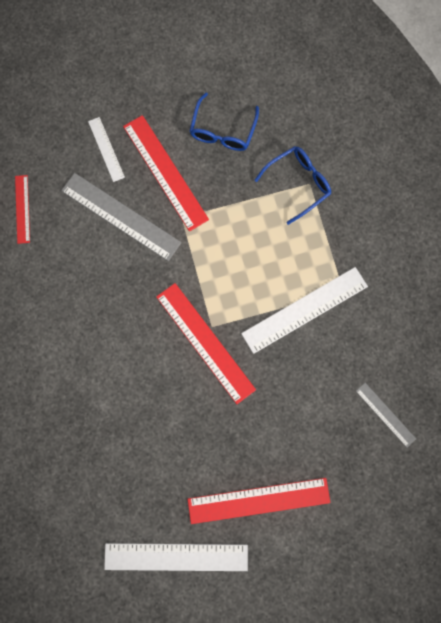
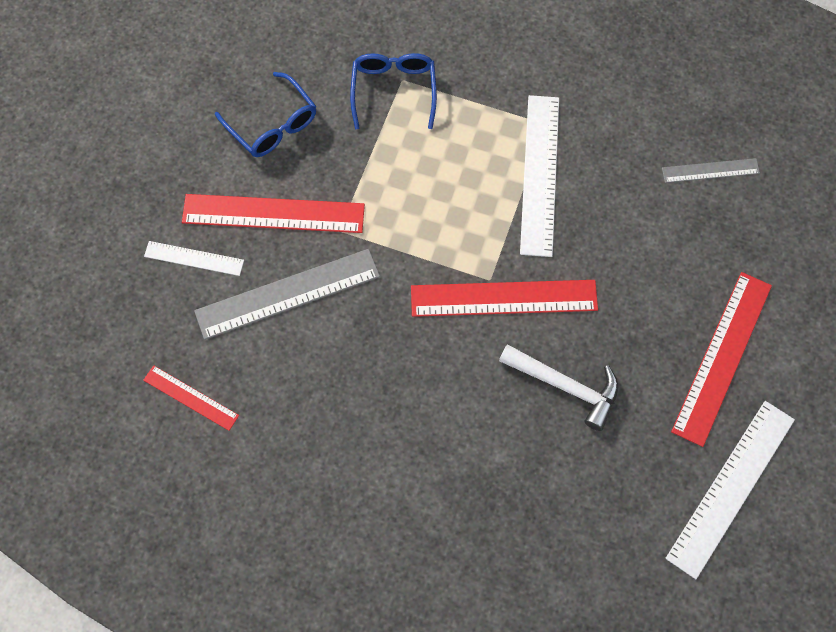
camera: 55 degrees left, 10 degrees down
none -> white hammer [499,344,618,431]

